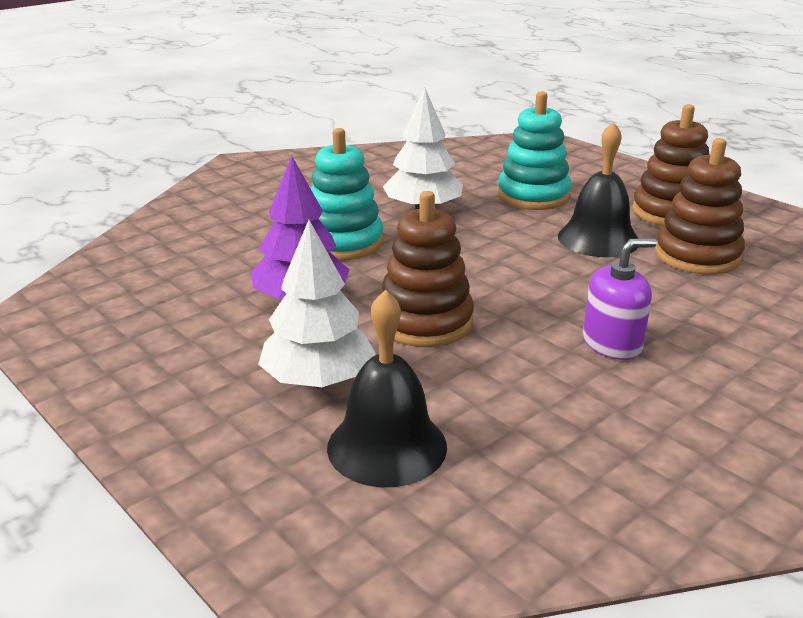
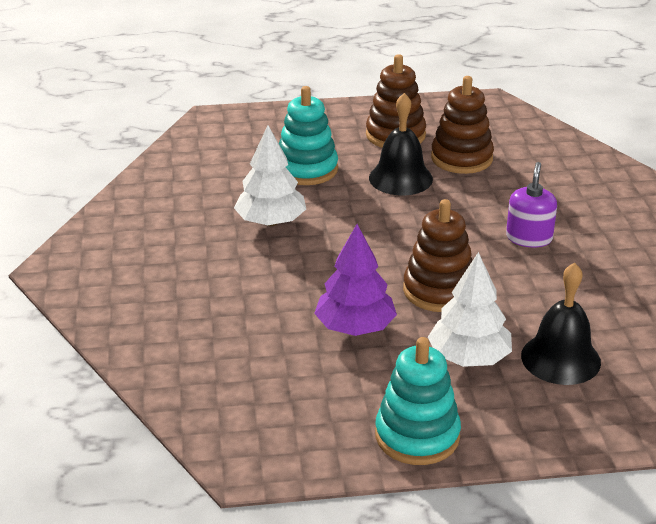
camera: 55 degrees left, 5 degrees up
turquoise stacking toy [310,128,383,261] -> turquoise stacking toy moved to [375,337,461,465]

